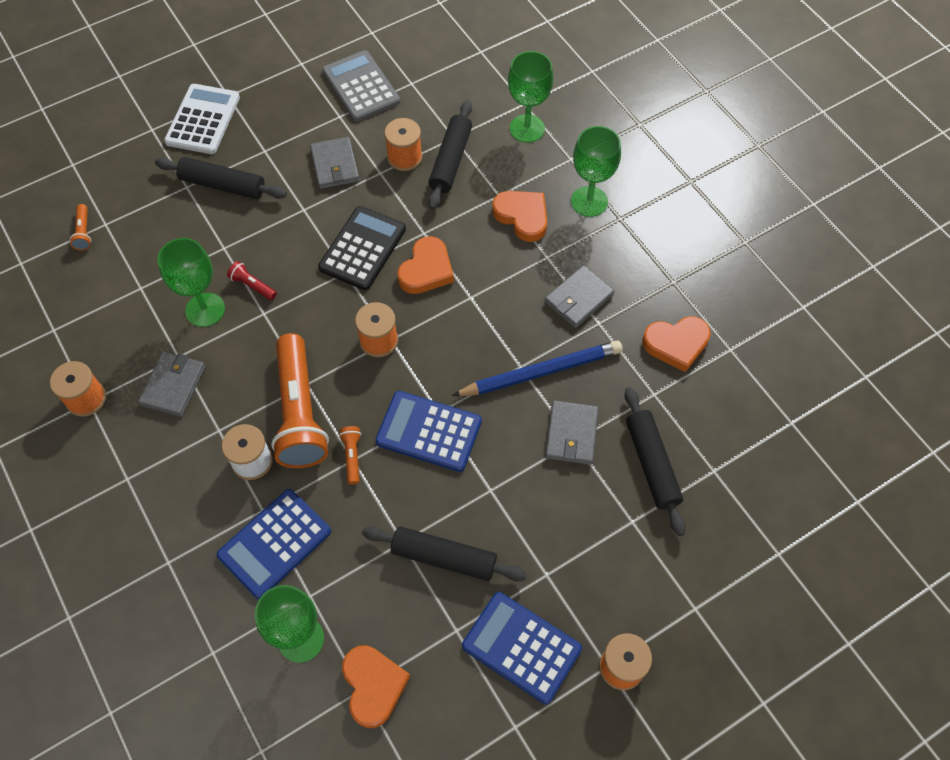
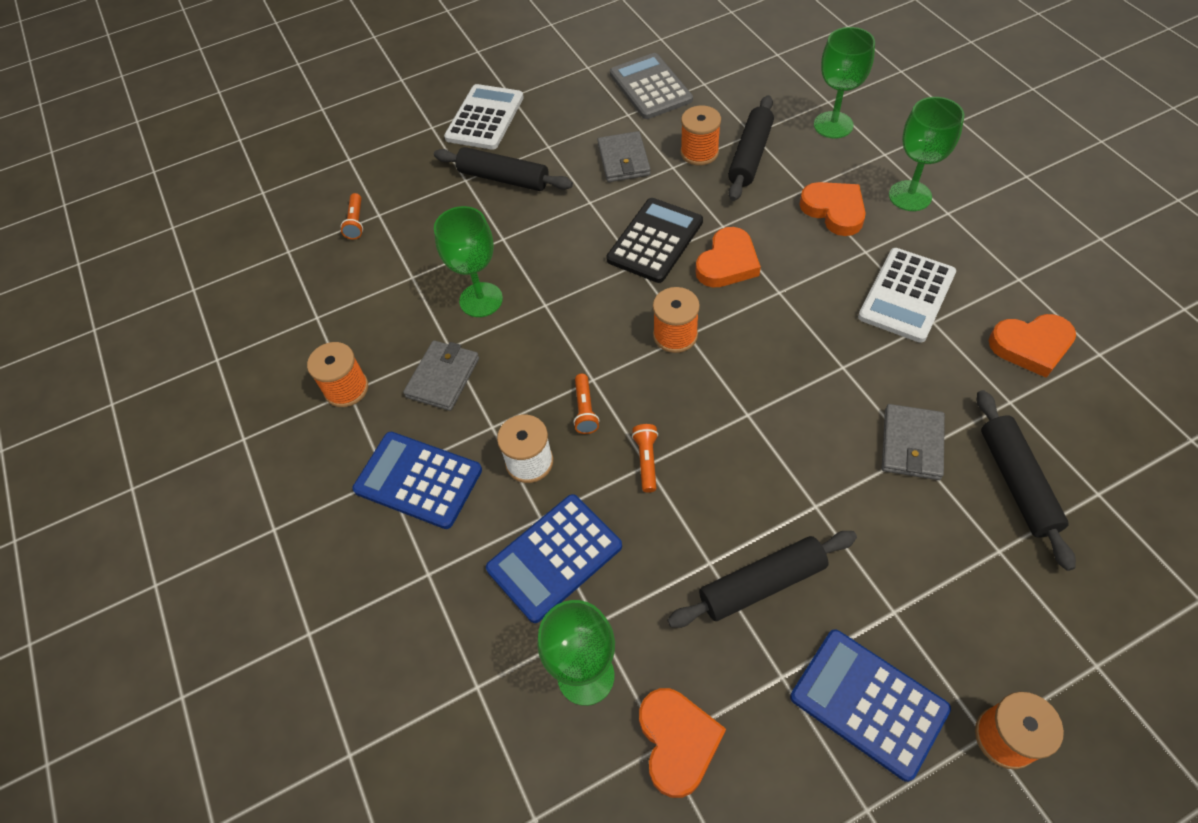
camera: 10 degrees right, 5 degrees down
red flashlight [227,261,277,300] -> none
orange flashlight [271,333,329,468] -> orange flashlight [573,374,599,434], size x0.40
black rolling pin [362,526,527,582] -> black rolling pin turned 45 degrees counterclockwise [667,531,857,628]
blue calculator [375,391,482,472] -> blue calculator moved to [352,432,482,529]
blue pencil [452,341,623,396] -> none
grey wallet [544,265,615,328] -> white calculator [858,248,956,343]

